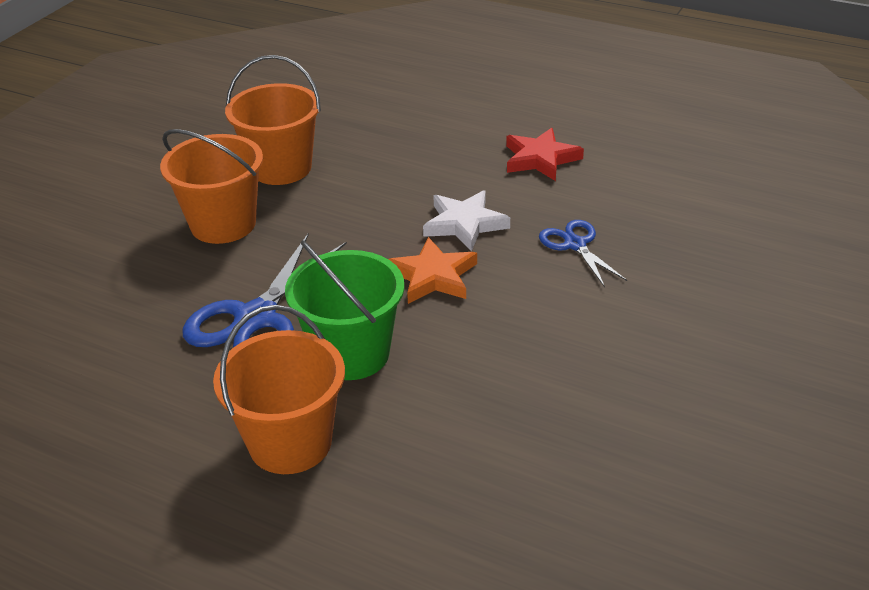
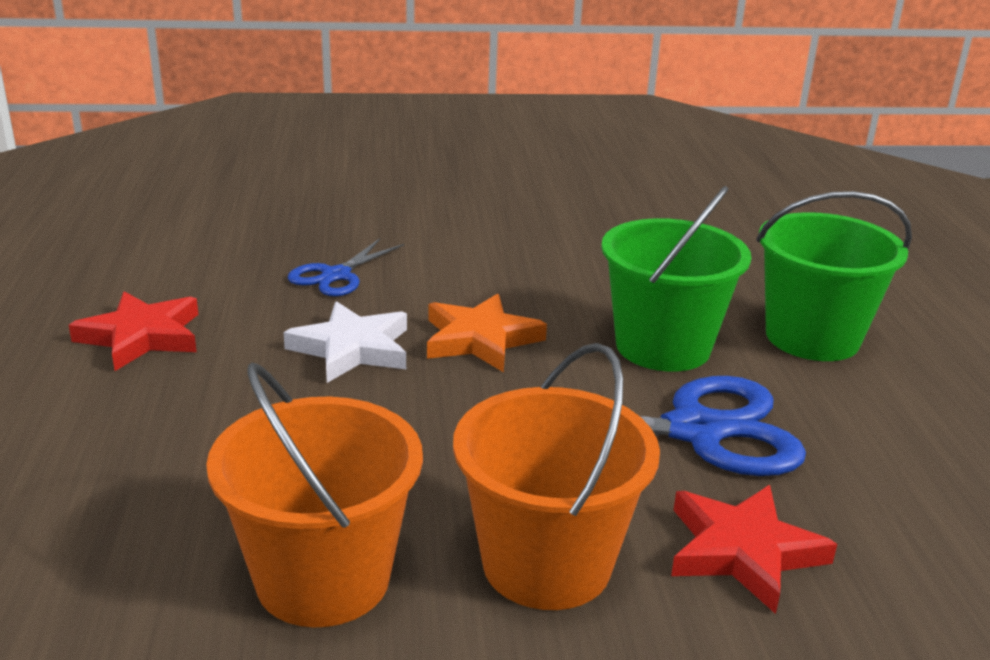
camera: 125 degrees left, 10 degrees down
orange bucket [213,305,345,474] -> green bucket [756,191,912,361]
none -> red star [671,485,837,614]

